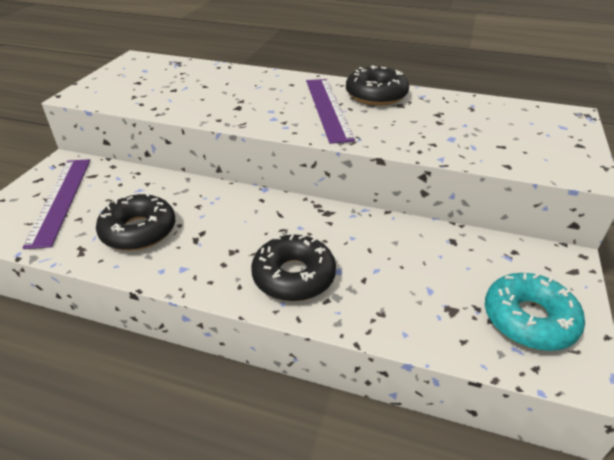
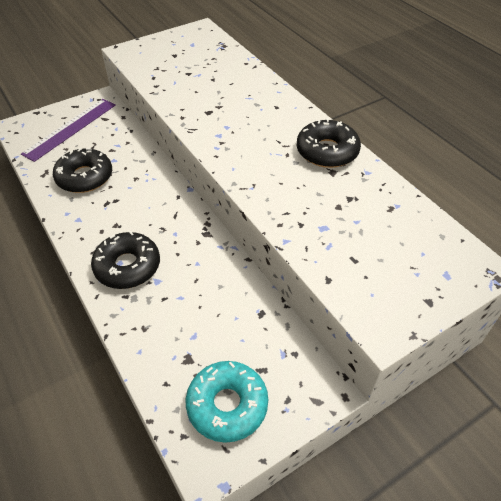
camera: 40 degrees right, 10 degrees up
purple ruler [306,79,355,144] -> none

